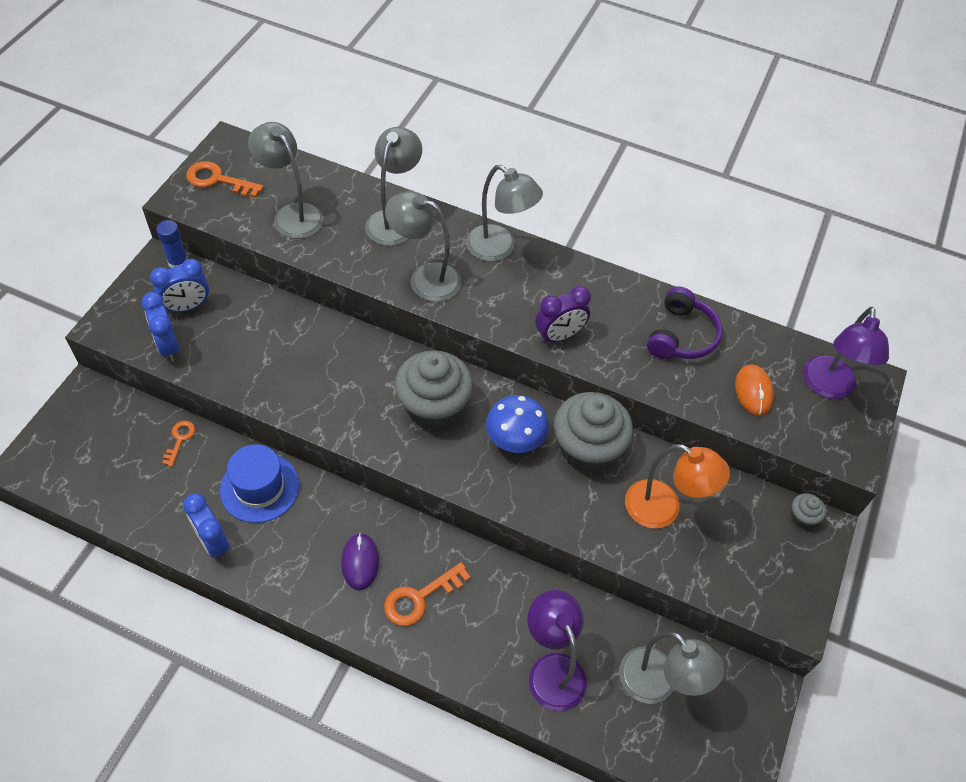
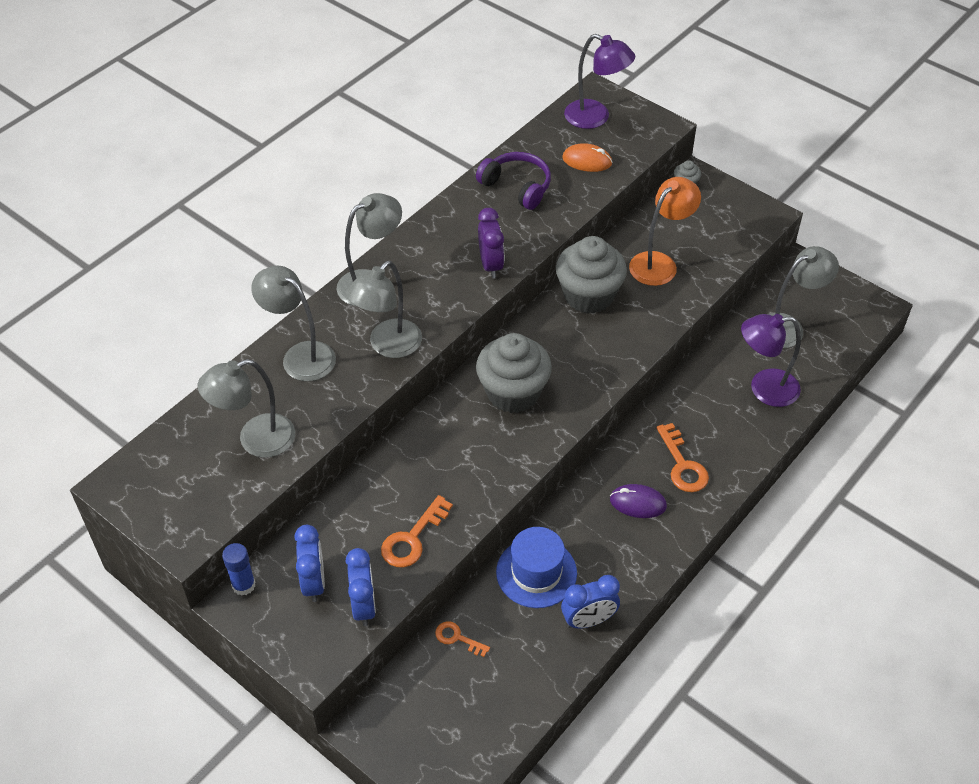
camera: 70 degrees left, 5 degrees down
blue clock [141,292,179,362] -> blue clock turned 90 degrees counterclockwise [346,548,376,626]
orange key [186,161,264,198] -> orange key moved to [381,495,453,567]
blue mushroom [486,395,549,453] -> none

